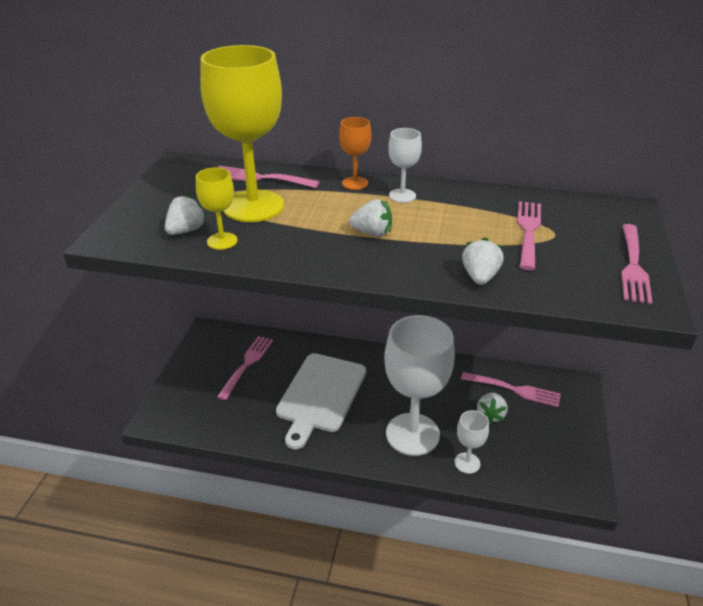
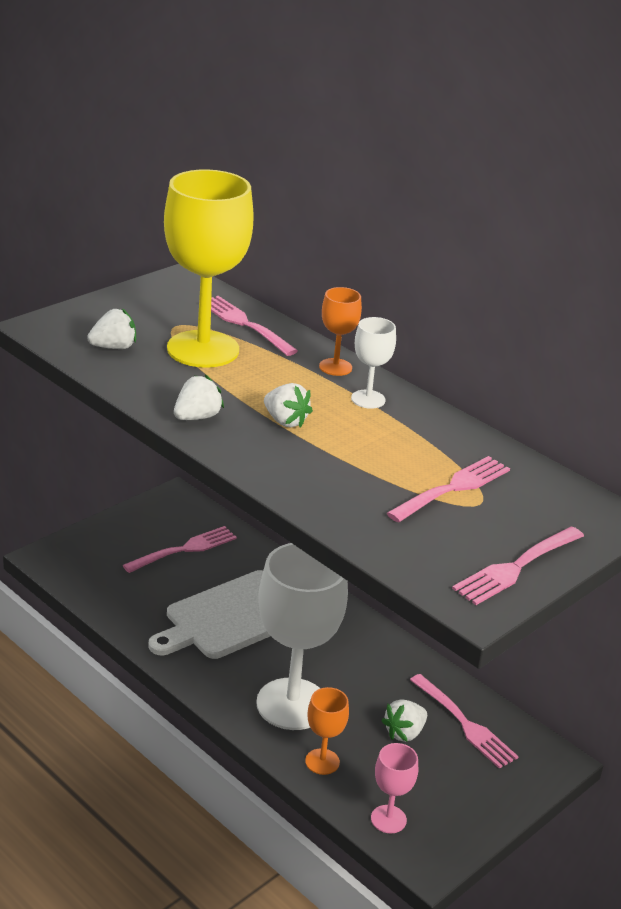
camera: 30 degrees right, 5 degrees down
yellow goblet [196,167,237,250] -> none
white goblet [454,410,489,474] -> orange goblet [305,687,349,775]
white strawberry [462,237,504,285] -> white strawberry moved to [174,375,224,420]
none -> pink goblet [371,743,418,833]

